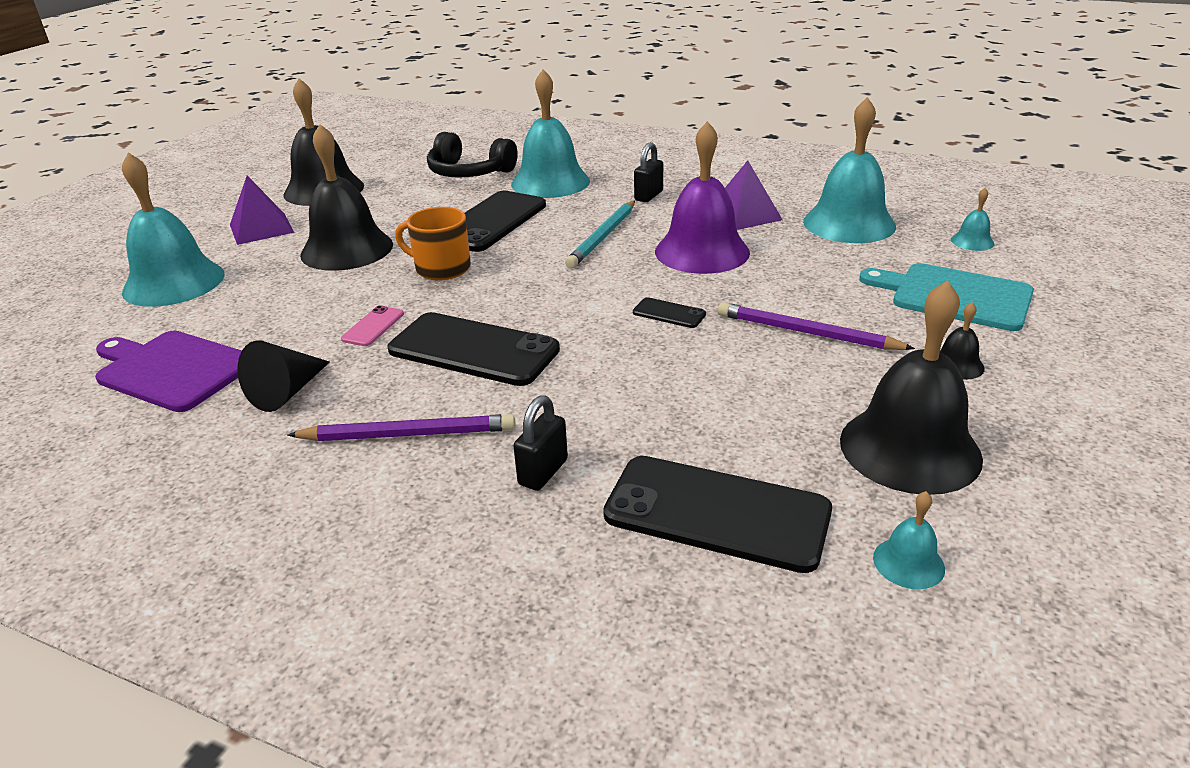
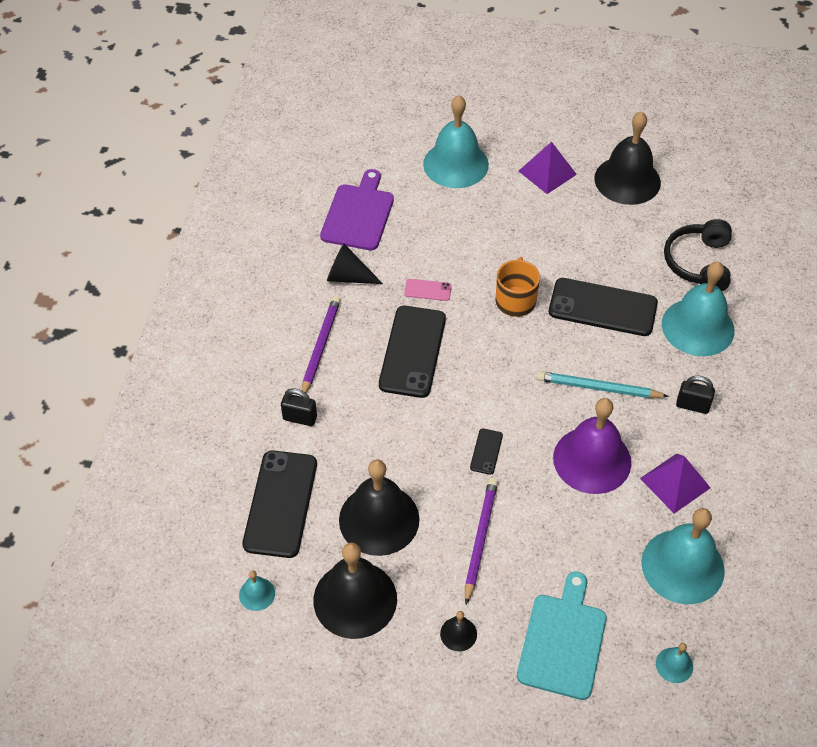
camera: 75 degrees right, 20 degrees up
purple pencil [287,414,515,441] -> purple pencil turned 150 degrees counterclockwise [302,296,341,393]
black bell [300,124,393,271] -> black bell moved to [339,460,419,556]

